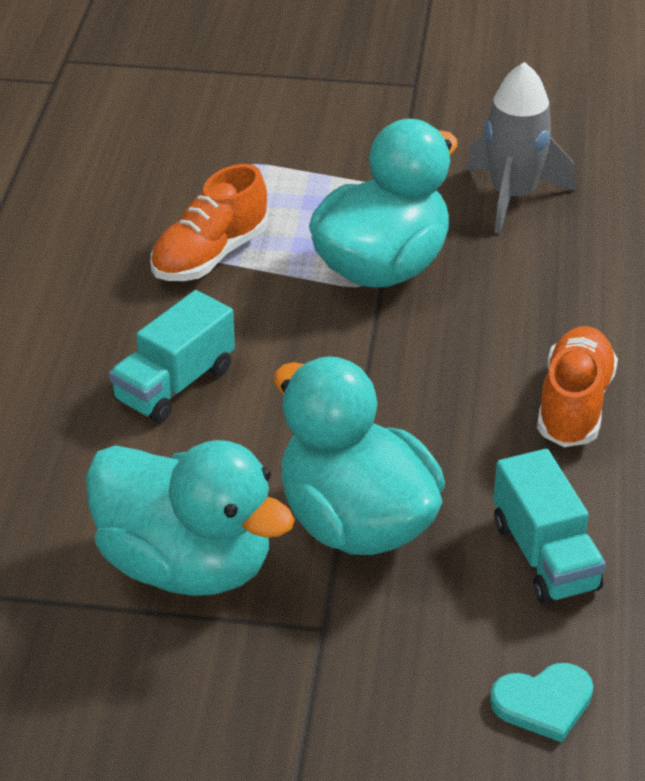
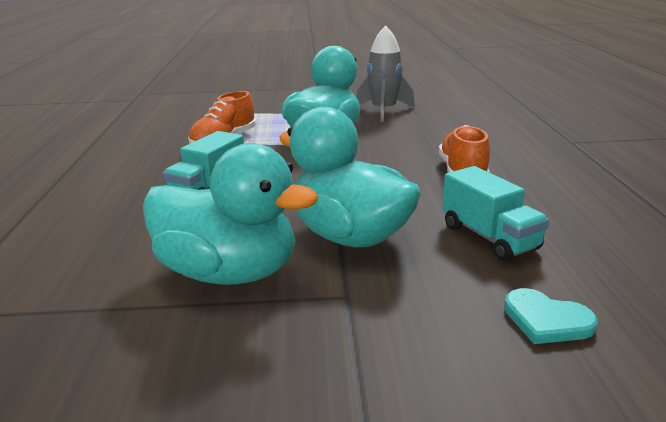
camera: 10 degrees left, 15 degrees down
turquoise heart [490,663,593,742] -> turquoise heart turned 60 degrees clockwise [504,288,598,344]

